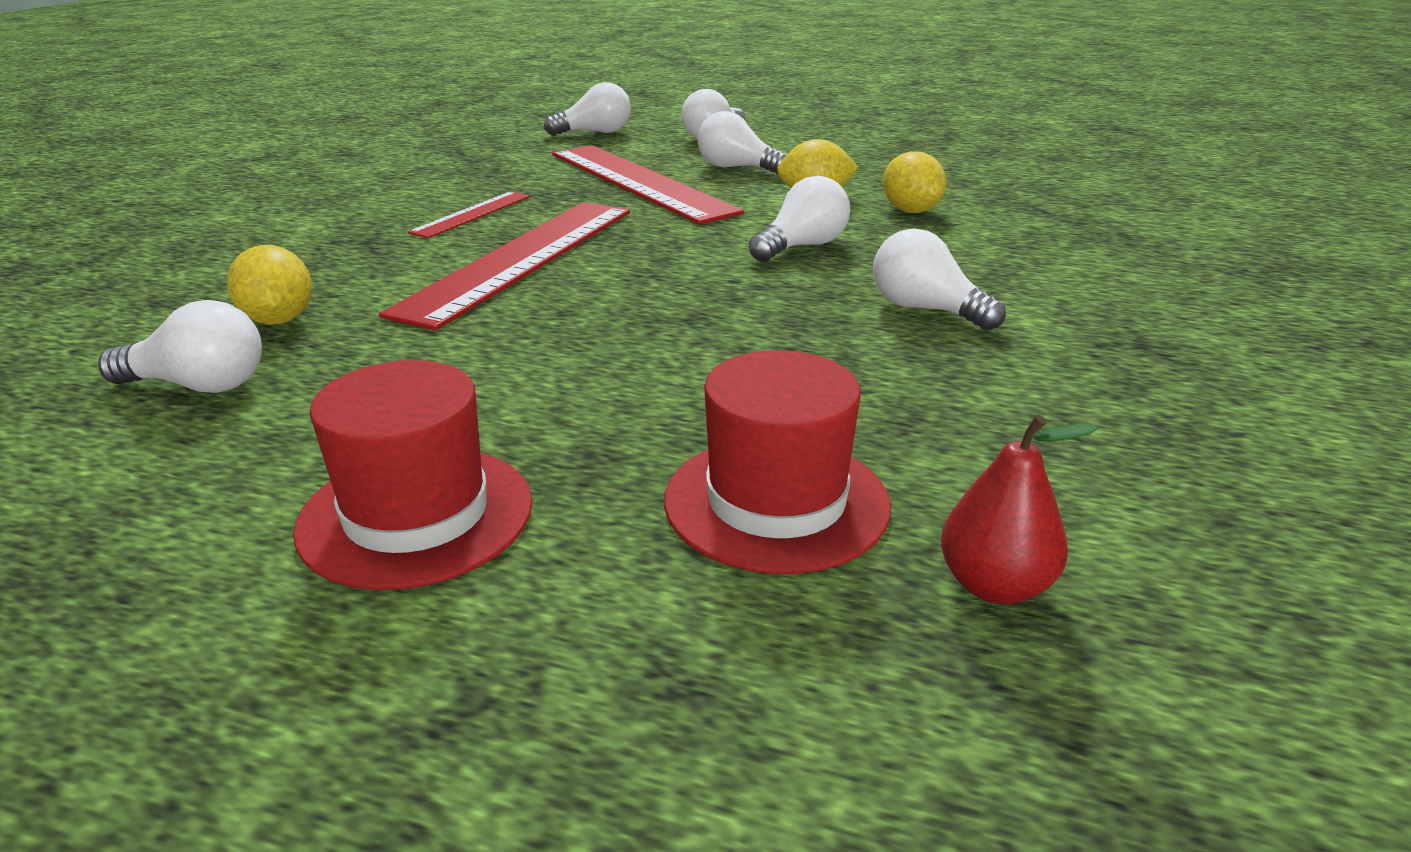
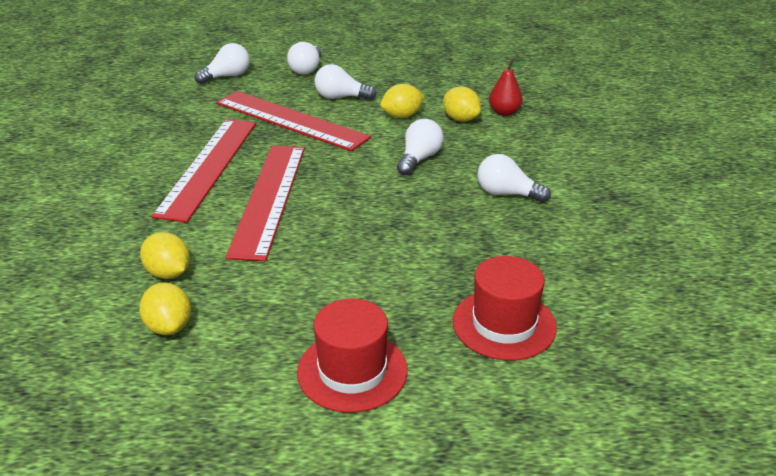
camera: 20 degrees left, 5 degrees up
white light bulb [98,300,262,393] -> yellow lemon [139,282,191,335]
red ruler [408,191,531,238] -> red ruler [151,119,256,222], size x2.06
red pear [941,414,1097,604] -> red pear moved to [489,60,526,116]

